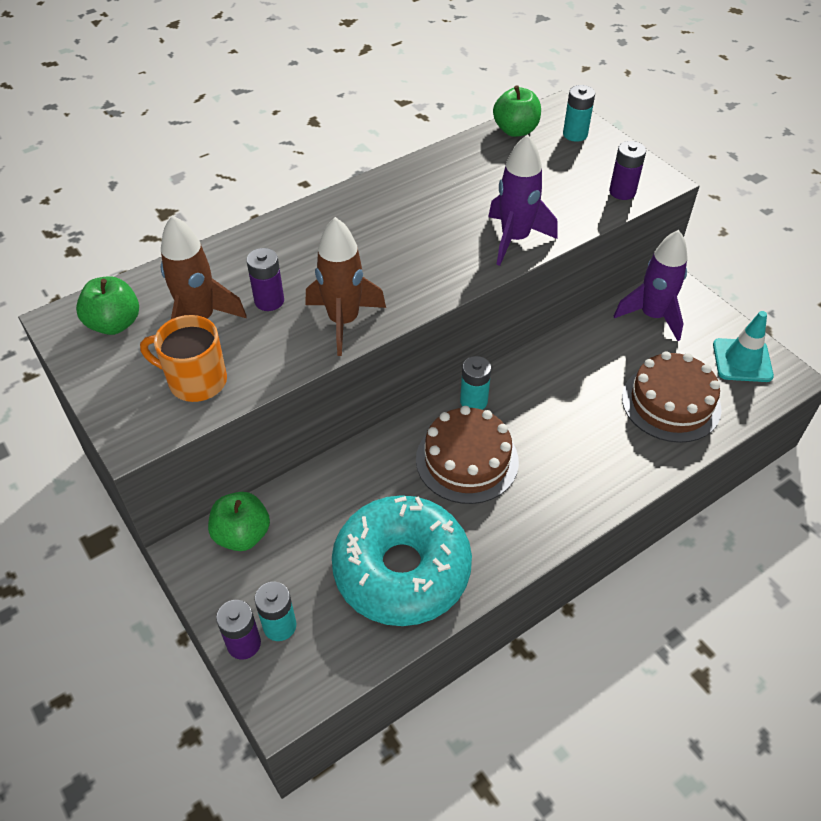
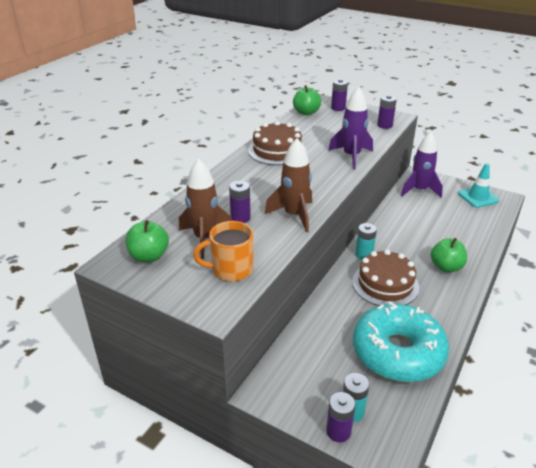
camera: 25 degrees left, 15 degrees down
green apple [208,492,270,551] -> green apple moved to [431,238,467,272]
turquoise battery [563,85,595,142] -> purple battery [331,79,348,111]
brown cake [622,351,722,443] -> brown cake moved to [248,121,306,165]

